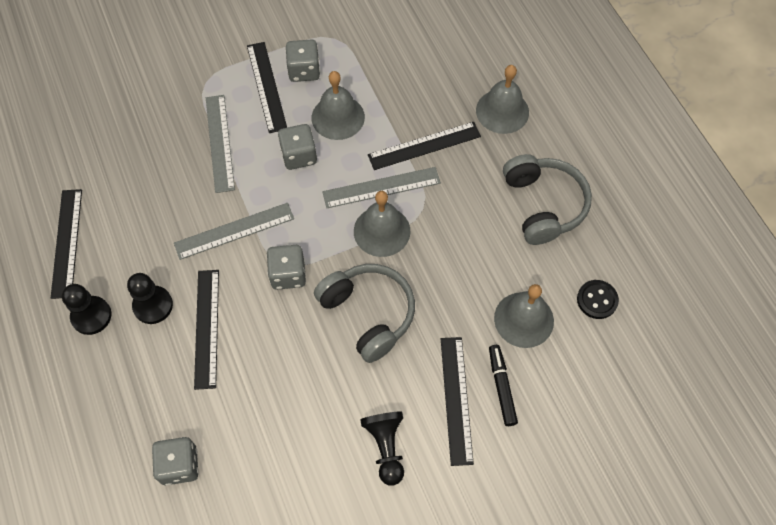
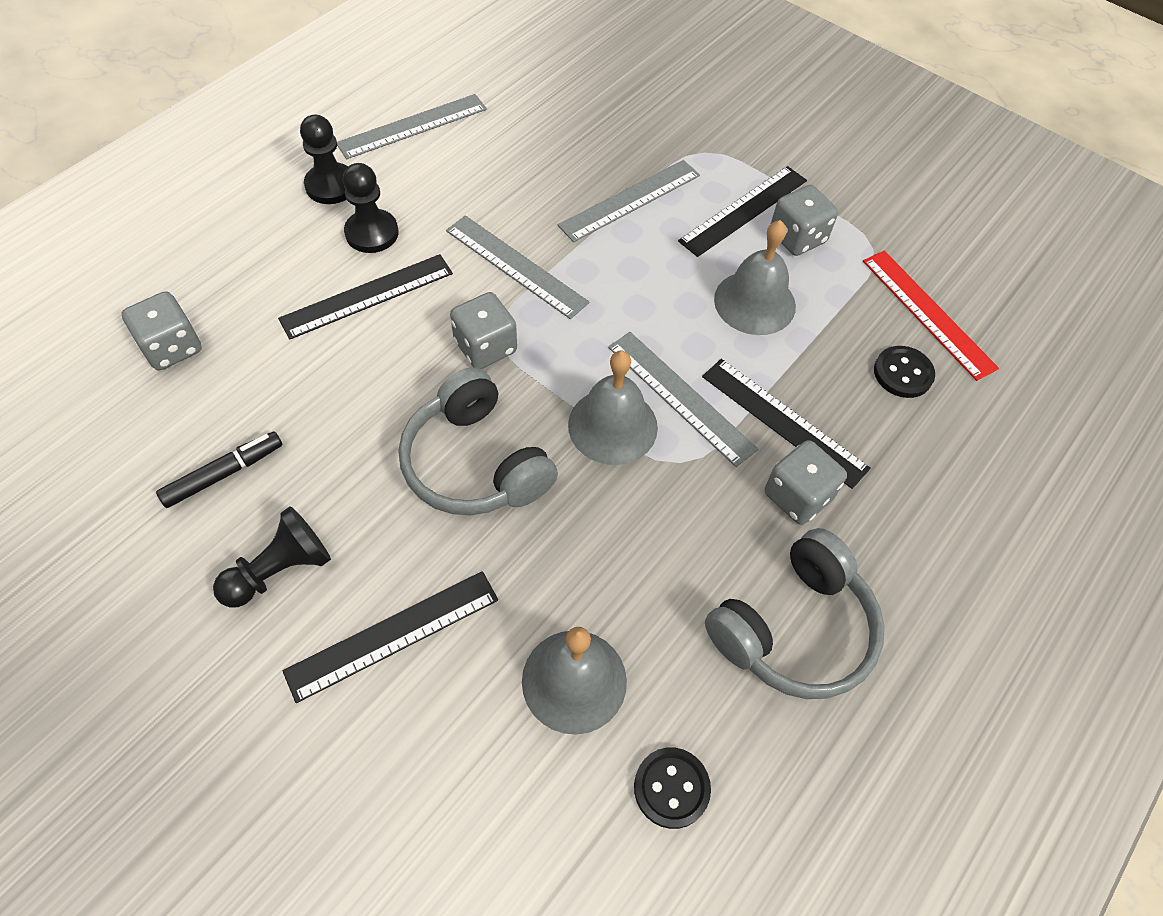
camera: 60 degrees right, 5 degrees down
black ruler [51,189,82,299] -> grey ruler [337,94,487,159]
grey dice [278,124,317,170] -> grey dice moved to [765,440,847,525]
grey headphones [314,264,415,363] -> grey headphones turned 120 degrees clockwise [399,367,558,516]
grey bell [476,65,529,134] -> none
black marker [489,345,518,426] -> black marker moved to [156,431,282,508]
none -> red ruler [863,251,999,381]
none -> black button [874,346,935,398]

